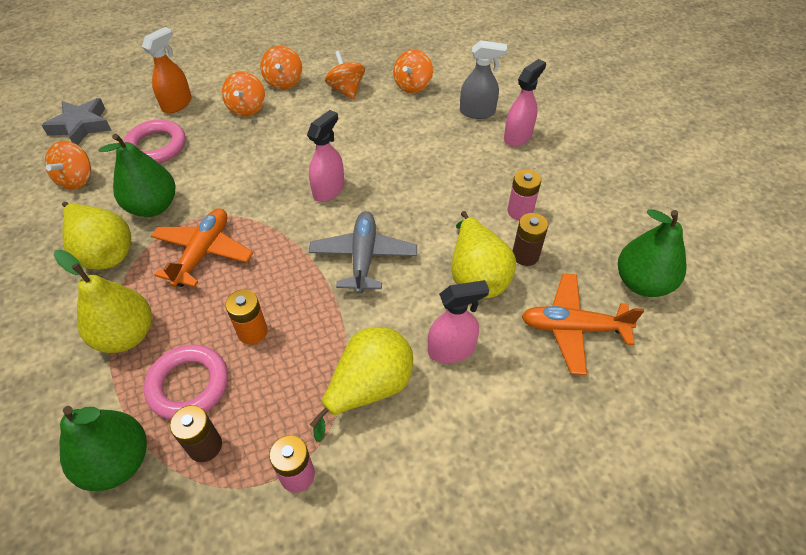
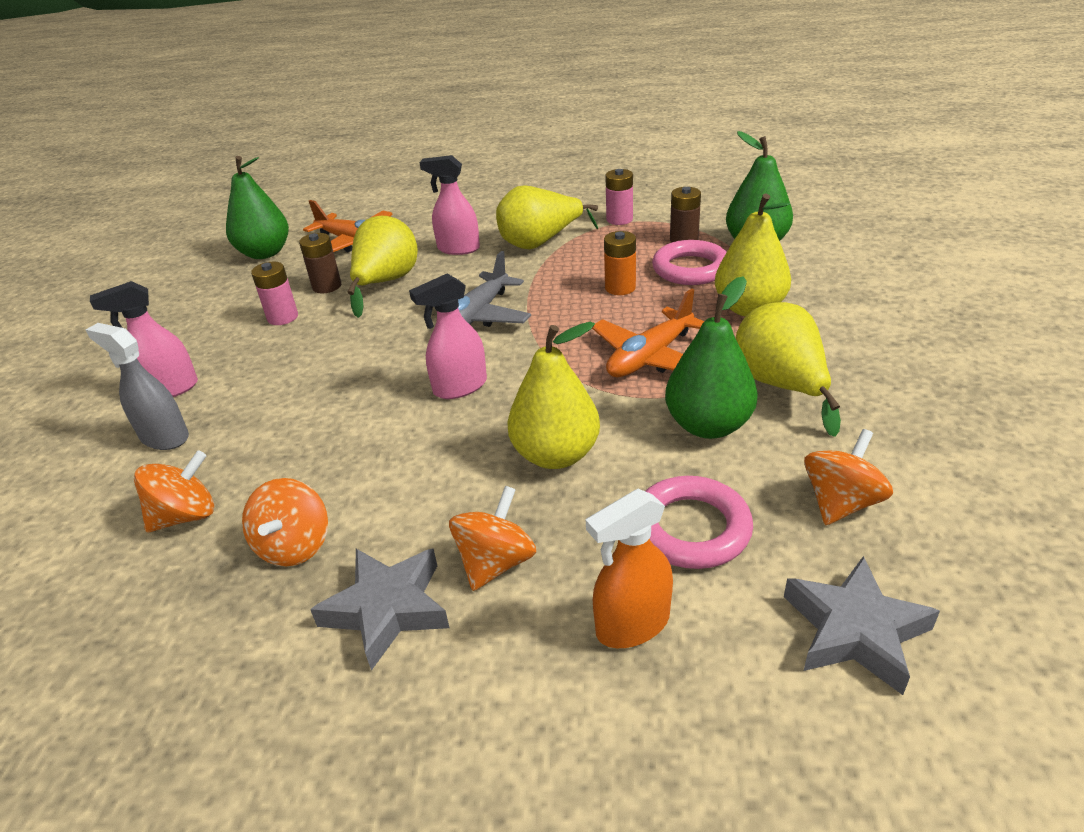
camera: 150 degrees left, 15 degrees down
orange spinning top [260,46,302,90] -> grey star [310,549,450,671]
none -> yellow pear [507,322,600,469]

